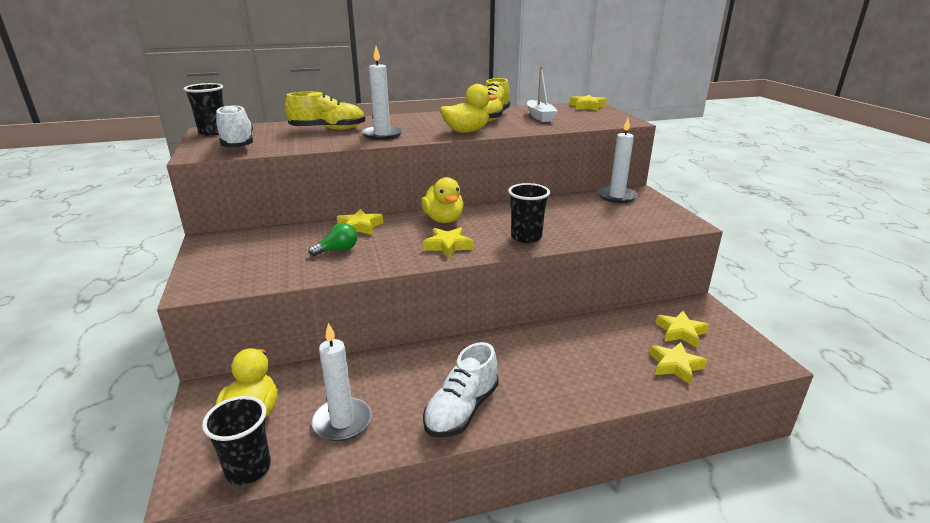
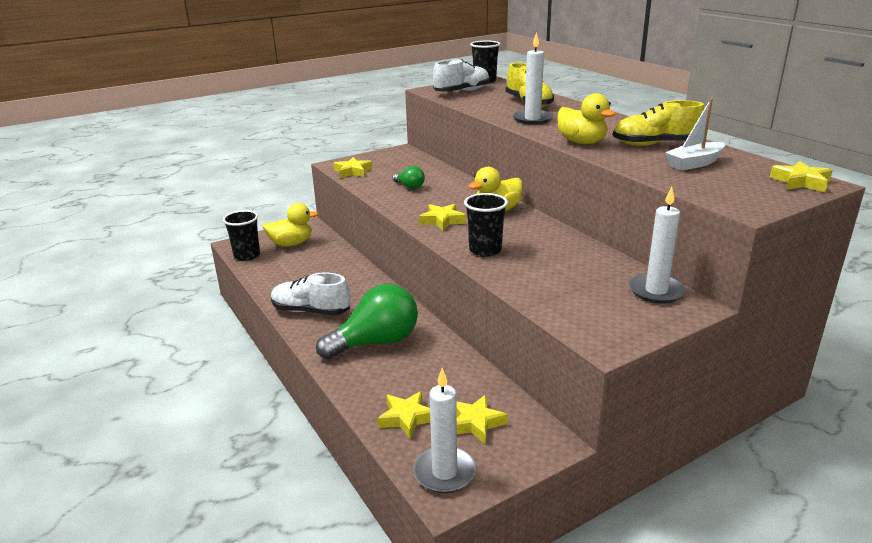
camera: 75 degrees right, 0 degrees up
white candle [312,323,372,441] -> white candle moved to [413,368,476,493]
yellow star [337,209,383,235] -> yellow star moved to [334,157,373,178]
none -> green light bulb [316,284,418,359]

